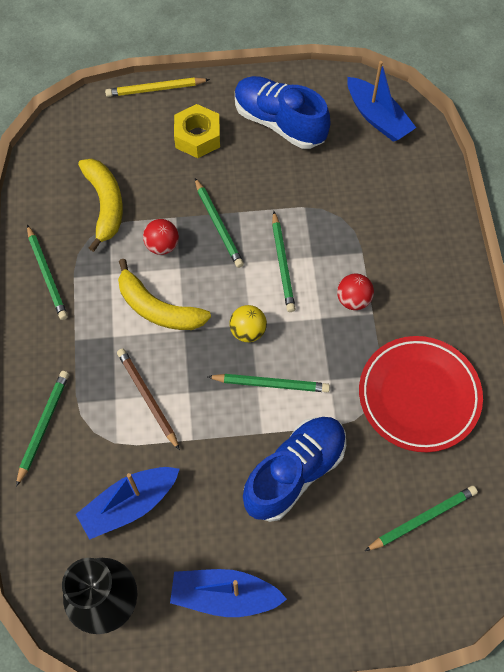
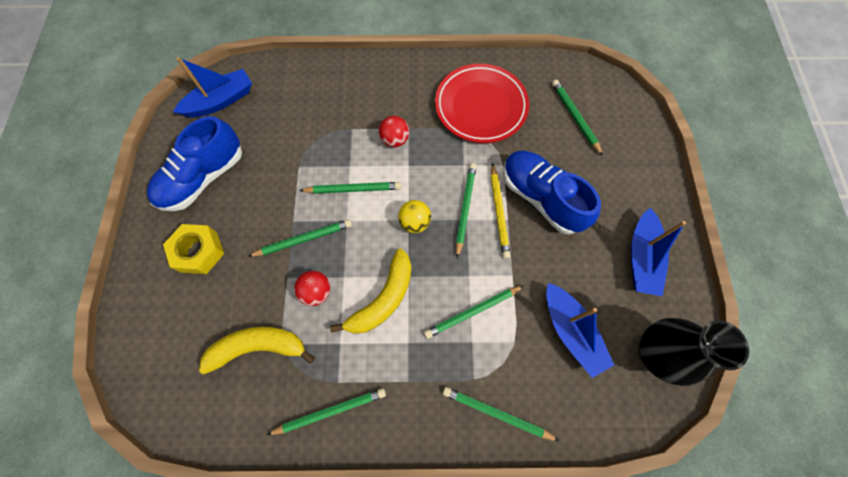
camera: 85 degrees left, 5 degrees up
yellow pencil [105,78,210,97] -> yellow pencil moved to [491,163,510,259]
brown pencil [117,348,180,450] -> green pencil [424,285,524,339]

